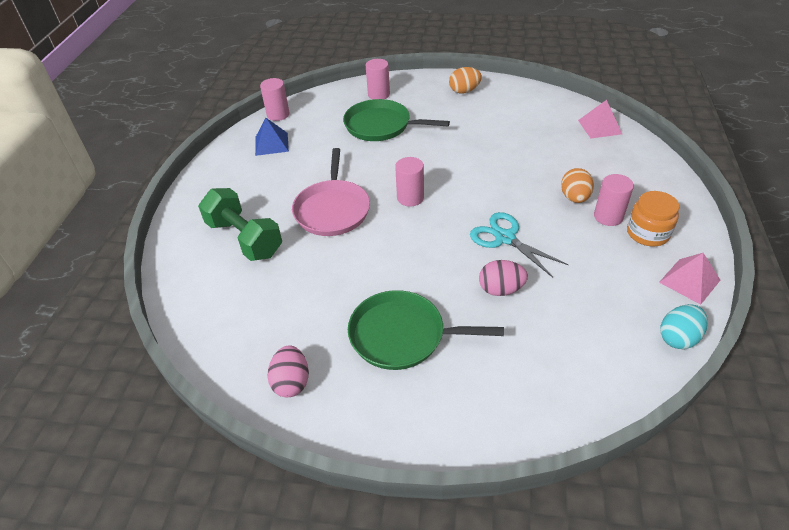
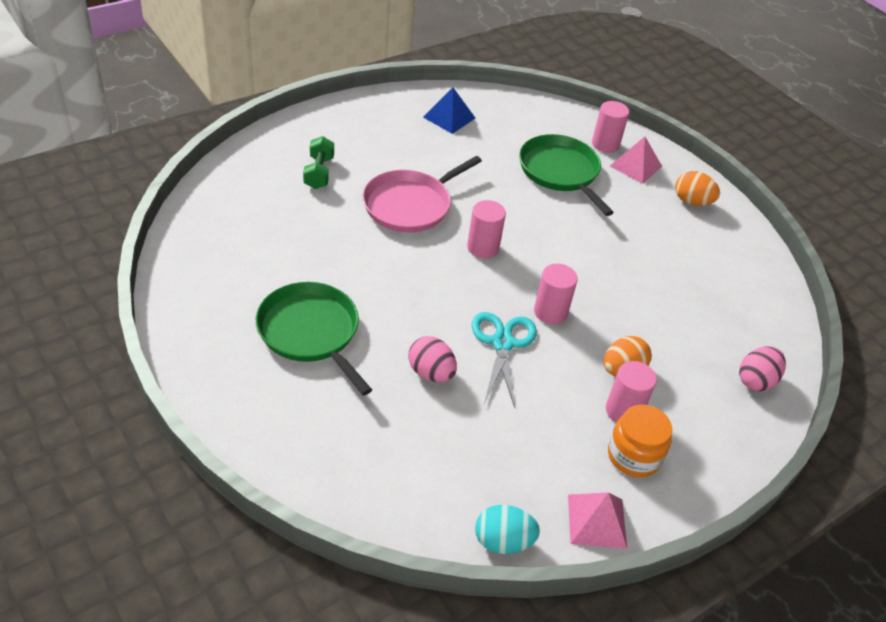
camera: 40 degrees right, 0 degrees up
green dumbbell [198,188,282,261] -> green dumbbell [303,136,334,189], size x0.59
pink cylinder [260,78,290,121] -> pink cylinder moved to [534,264,578,324]
pink egg [268,345,309,397] -> pink egg moved to [739,346,786,391]
pink pyramid [578,100,622,139] -> pink pyramid moved to [610,137,662,184]

